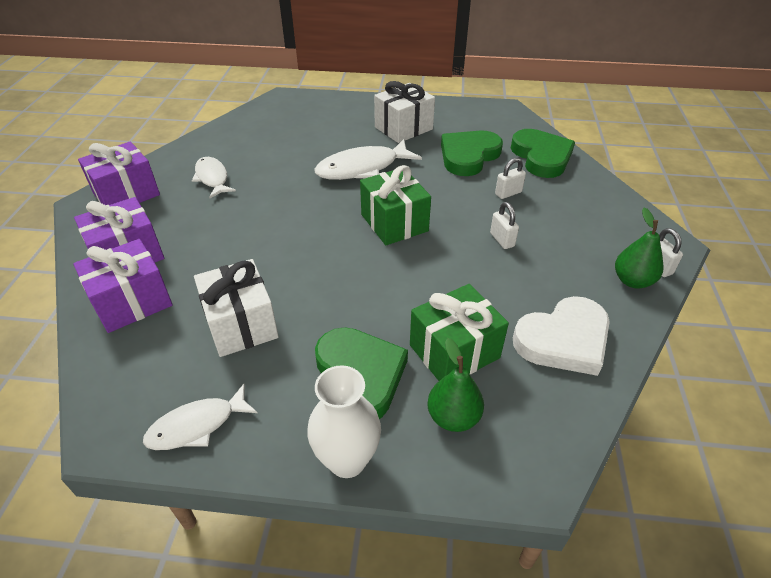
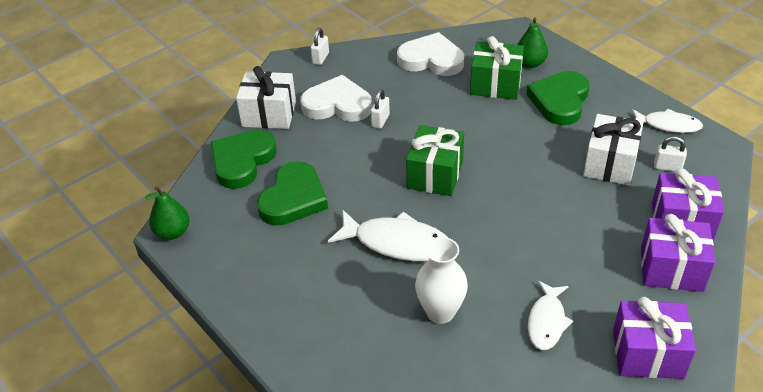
camera: 135 degrees left, 0 degrees up
white vase [307,365,381,478] -> white vase moved to [415,237,468,324]
white gift [374,81,435,143] -> white gift moved to [236,66,296,129]
green heart [441,130,503,176] -> green heart turned 60 degrees counterclockwise [257,161,328,226]
white padlock [495,158,526,199] -> white padlock moved to [654,136,687,172]
green pear [615,208,663,289] -> green pear moved to [145,187,190,240]
none -> white heart [300,75,372,122]

